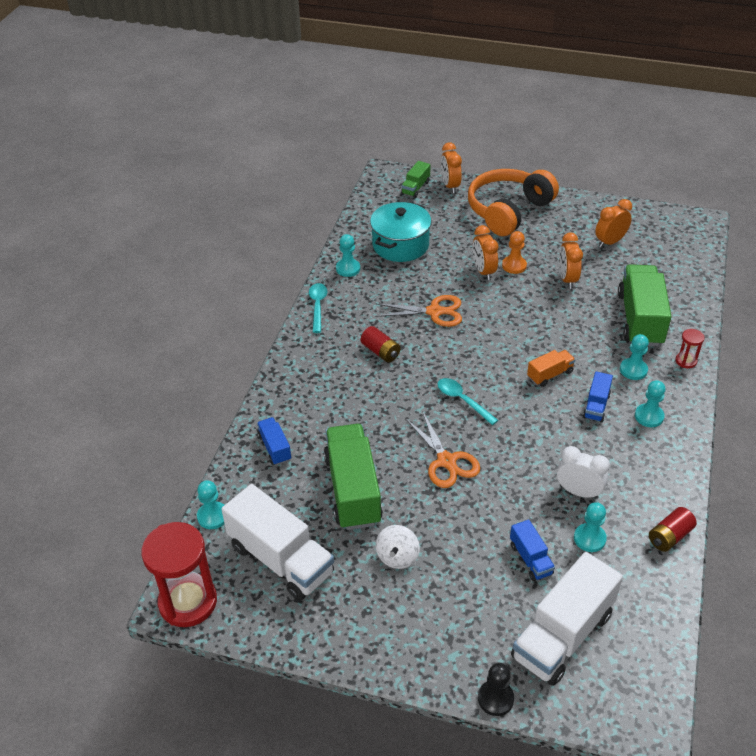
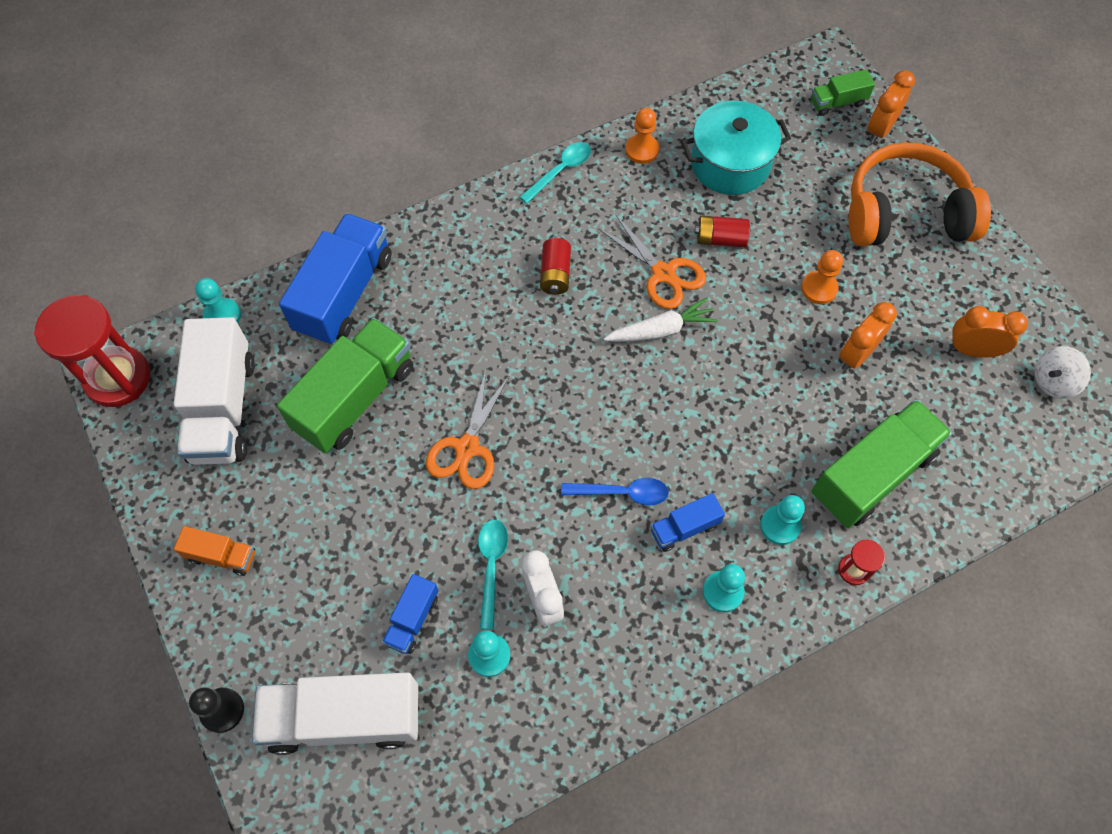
camera: 45 degrees right, 20 degrees up
blue truck [257,417,291,465] -> blue truck [279,213,392,345], size x2.06
turquoise pawn [336,234,360,277] -> orange pawn [626,108,659,164]
white spinning top [376,525,420,569] -> white spinning top moved to [1035,346,1091,399]
turquoise spoon [437,378,498,425] -> turquoise spoon moved to [478,520,508,629]
orange clock [472,225,498,280] -> none
orange truck [527,350,575,387] -> orange truck moved to [174,526,255,576]
red battery [649,507,697,552] -> red battery moved to [695,215,750,248]
none -> blue spoon [561,478,669,506]
none -> white carrot [604,297,718,342]

